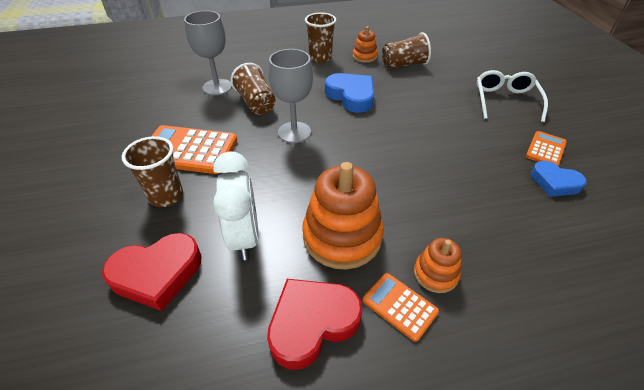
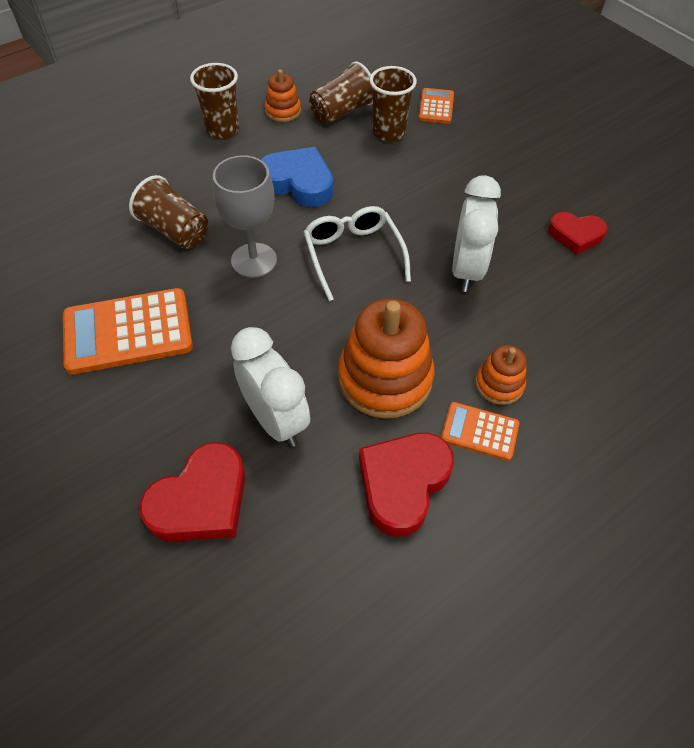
camera: 25 degrees left, 10 degrees up
brown cup [122,136,183,207] -> brown cup moved to [369,66,417,142]
grey goblet [184,11,232,95] -> none
white glasses [477,70,548,122] -> white glasses moved to [304,206,411,301]
orange calculator [526,131,567,166] -> orange calculator moved to [418,88,454,124]
blue heart [531,161,587,197] -> red heart [548,212,608,255]
none -> white clock [452,175,501,292]

